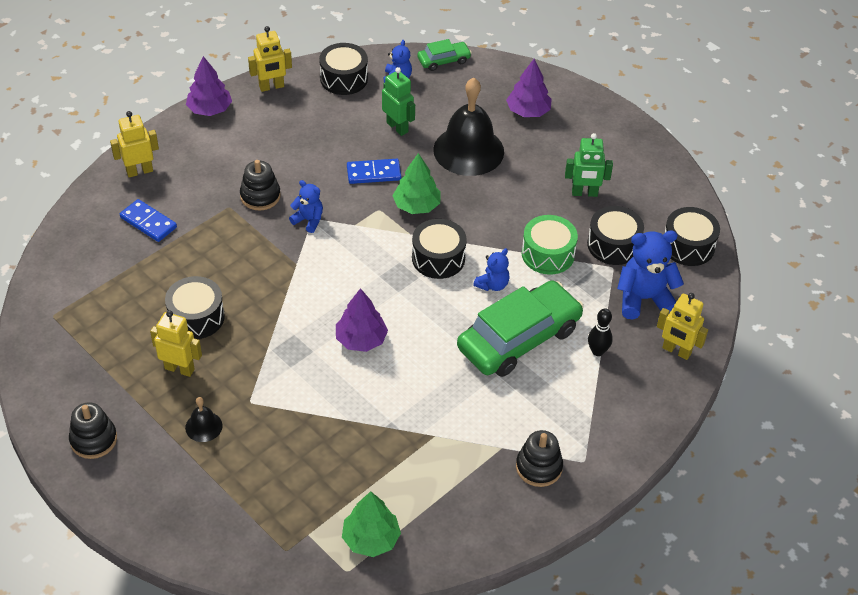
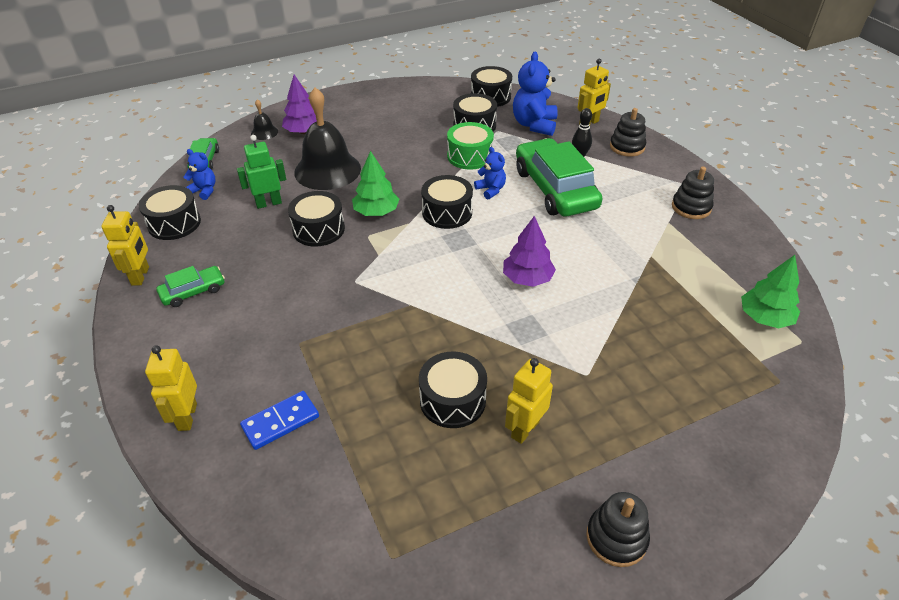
camera: 70 degrees left, 5 degrees down
black bell [185,397,223,442] -> black bell moved to [251,99,278,140]
purple tree [186,56,232,116] -> none
black stacking toy [240,160,281,210] -> black stacking toy moved to [610,108,646,157]
blue teddy bear [289,180,323,233] -> none
blue domino [347,159,401,184] -> black drum [288,191,345,247]
green robot [565,133,613,197] -> none
none -> green car [157,266,225,307]

